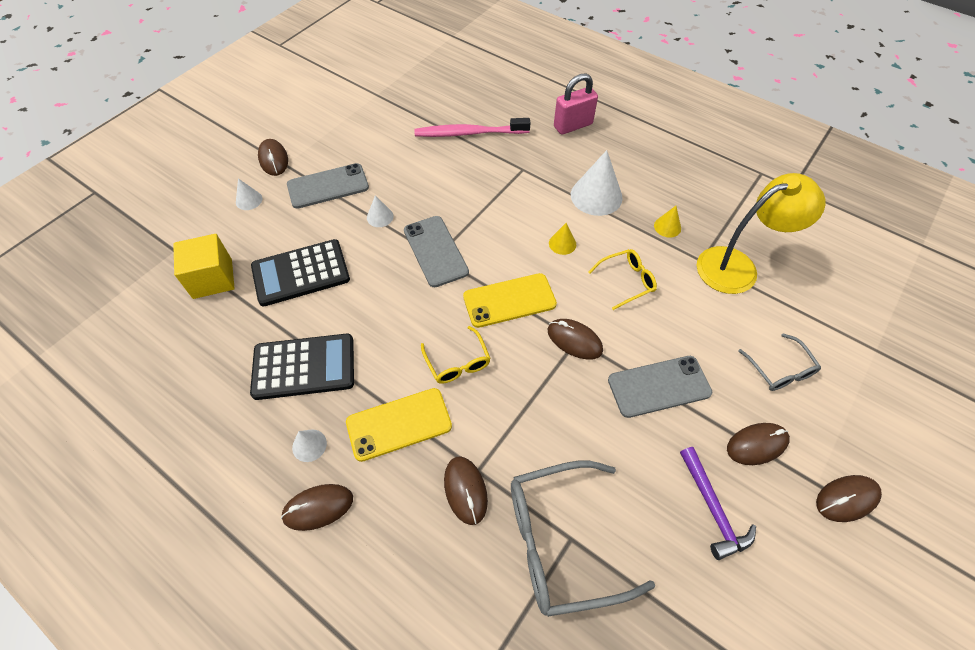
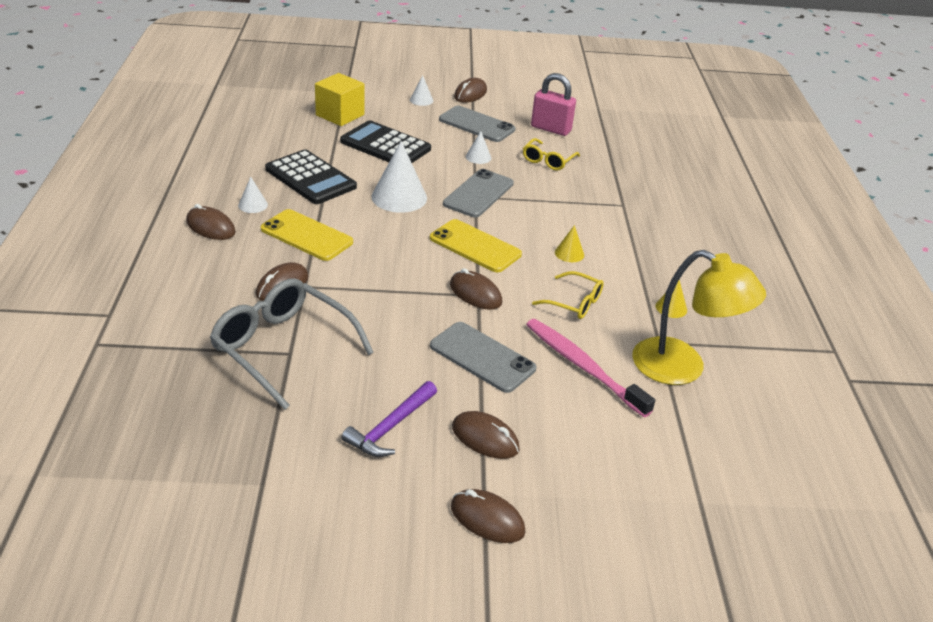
camera: 50 degrees right, 20 degrees down
pink toothbrush [414,118,530,137] -> pink toothbrush moved to [526,319,655,417]
yellow glasses [421,326,491,384] -> yellow glasses moved to [523,138,580,171]
brown mouse [548,319,603,360] -> brown mouse turned 45 degrees counterclockwise [450,268,502,310]
pink padlock [554,73,598,135] -> pink padlock moved to [531,73,576,136]
white cone [571,150,623,216] -> white cone moved to [371,141,427,213]
grey glasses [738,334,821,391] -> none

